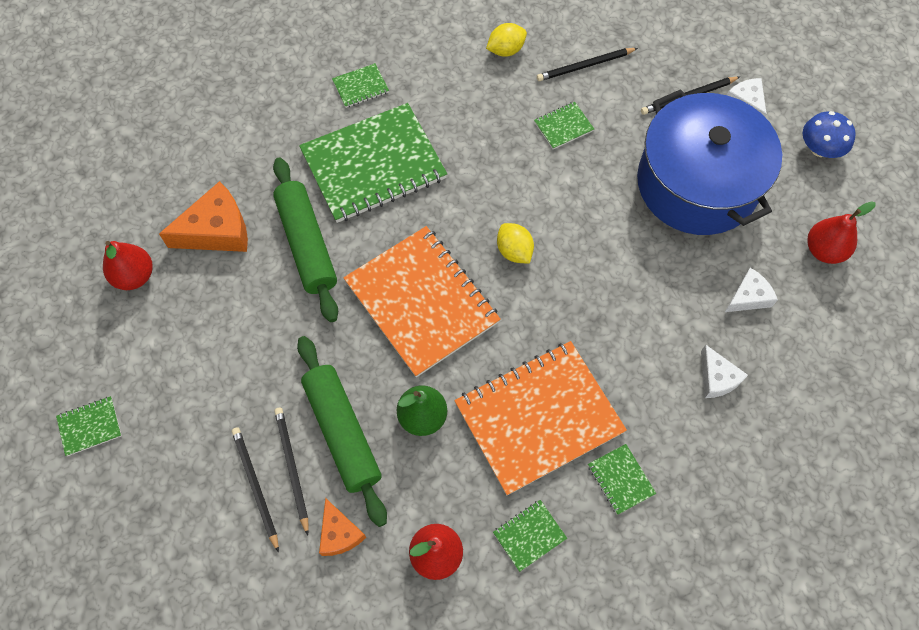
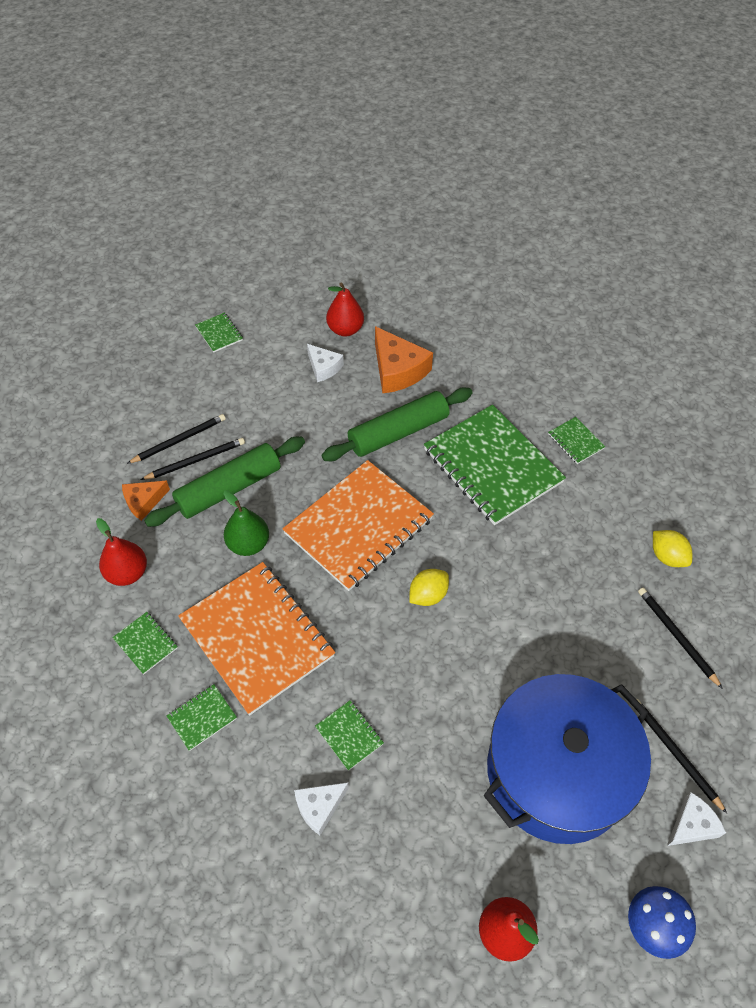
camera: 80 degrees right, 10 degrees down
green notebook [534,102,594,149] -> green notebook moved to [315,700,384,771]
white cheese [725,268,778,312] -> white cheese moved to [307,344,344,382]

